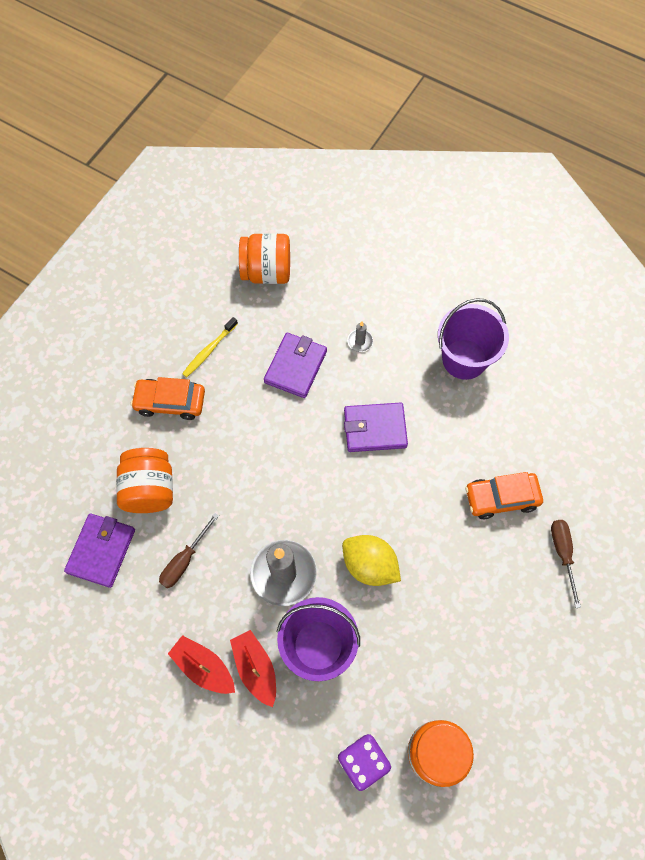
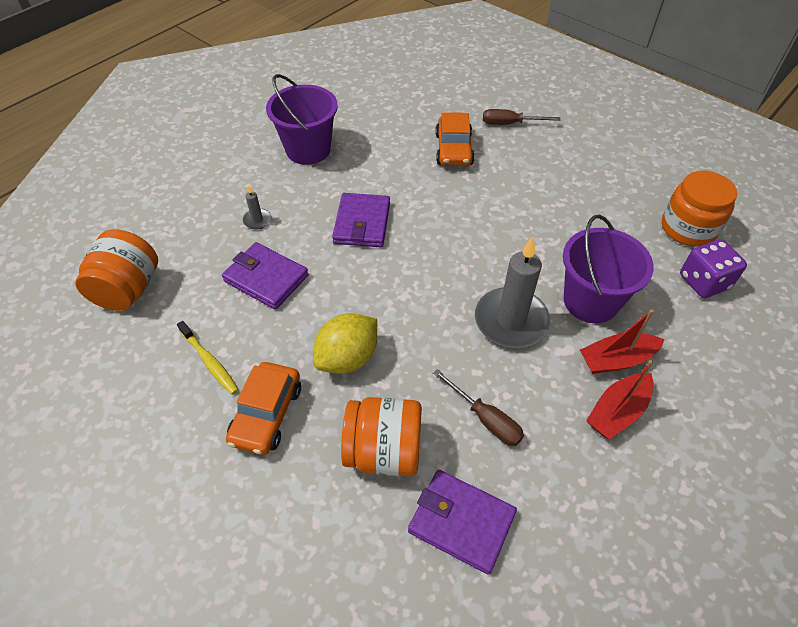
camera: 80 degrees left, 15 degrees down
yellow lemon [342,535,401,586] -> yellow lemon moved to [313,313,377,374]

